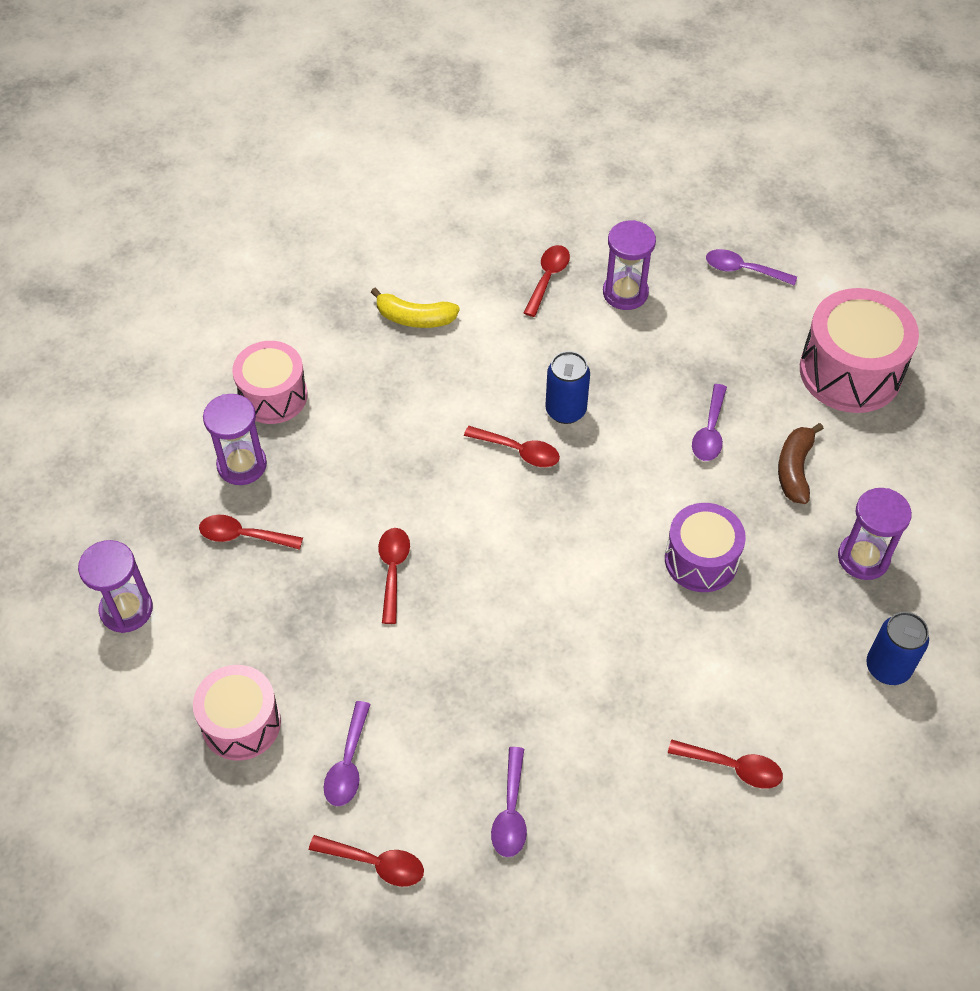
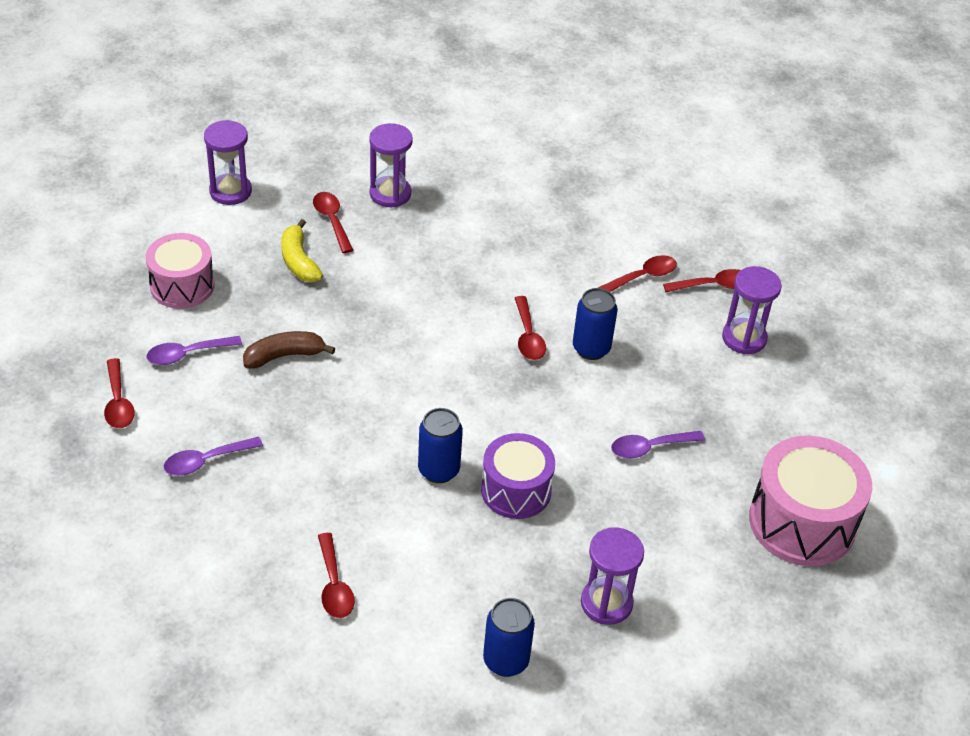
camera: 55 degrees right, 10 degrees down
pink drum [232,341,308,424] -> none
yellow banana [371,288,460,328] -> yellow banana moved to [281,219,323,282]
red spoon [378,528,410,624] -> red spoon moved to [598,255,677,292]
purple spoon [706,249,797,286] -> none
brown banana [778,423,824,504] -> brown banana moved to [243,331,335,368]
none -> blue can [418,408,463,483]

